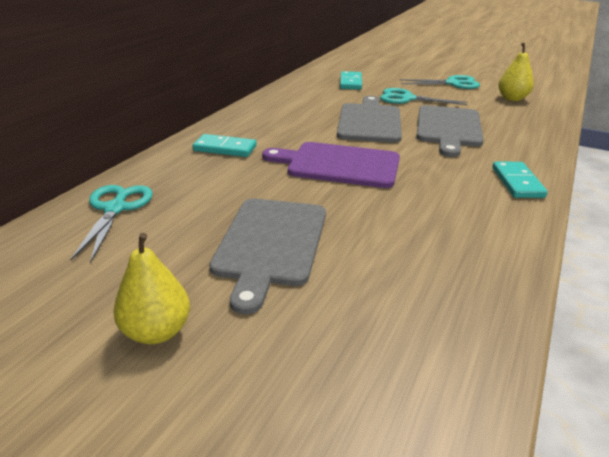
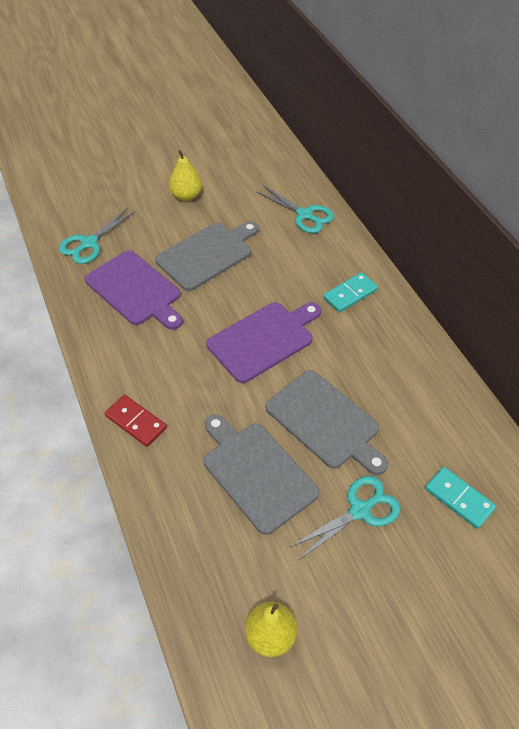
camera: 130 degrees right, 20 degrees up
grey cutting board [209,198,326,314] -> grey cutting board turned 90 degrees clockwise [155,221,259,291]
turquoise scissors [399,75,480,89] -> turquoise scissors moved to [59,208,136,264]
turquoise domino [492,162,548,198] -> red domino [105,395,167,447]
none -> purple cutting board [85,250,183,330]

